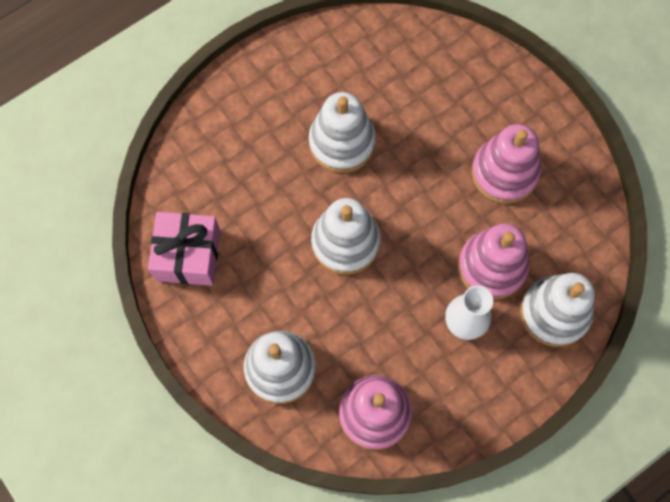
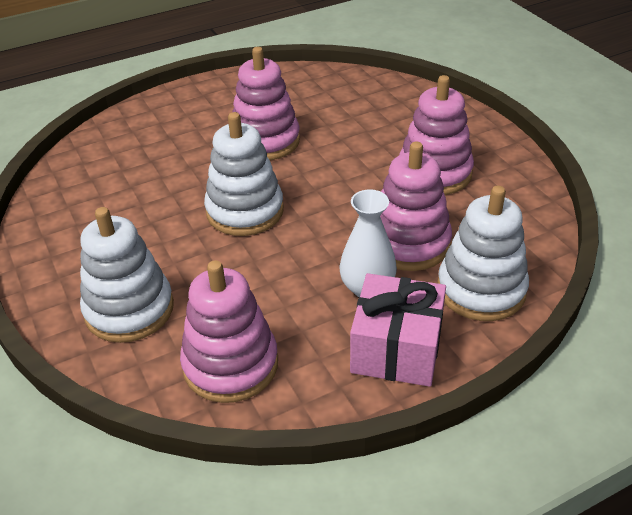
camera: 10 degrees right, 30 degrees down
pink gift [148,212,220,286] -> pink gift moved to [350,273,446,387]
white stacking toy [309,92,376,173] -> pink stacking toy [232,47,300,160]

